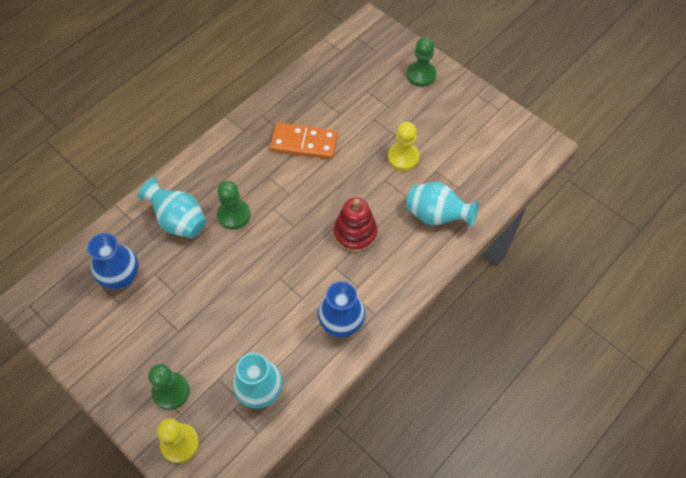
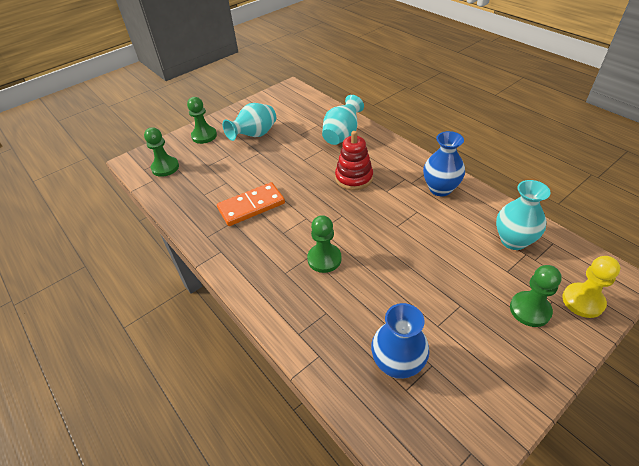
camera: 80 degrees left, 15 degrees down
turquoise vase [138,177,206,238] -> turquoise vase moved to [223,103,276,141]
orange domino [270,122,338,159] -> orange domino turned 45 degrees clockwise [217,182,285,226]
yellow pawn [388,122,420,171] -> none
none -> green pawn [144,127,179,177]

